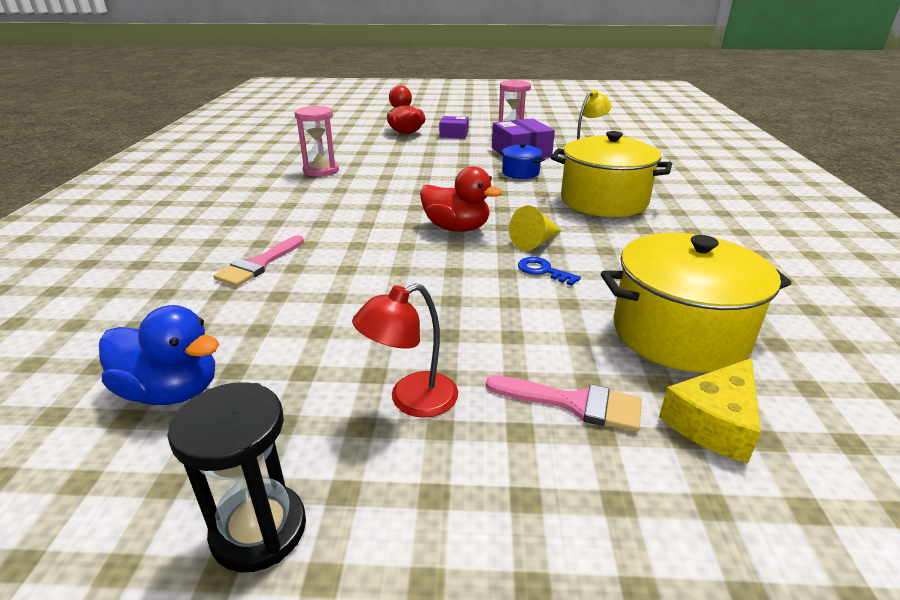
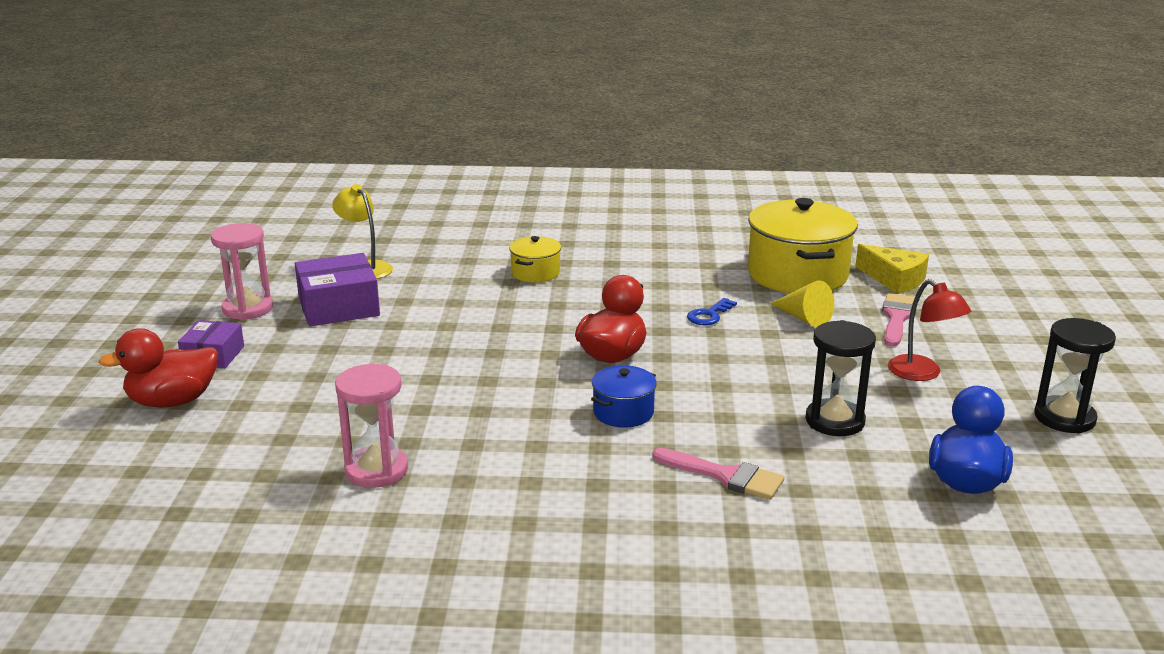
camera: 90 degrees left, 5 degrees down
blue pot [499,143,545,179] -> blue pot moved to [591,365,657,428]
yellow cone [509,206,562,251] -> yellow cone moved to [770,280,834,328]
yellow pot [551,131,672,217] -> yellow pot [509,236,561,283], size x0.49
none -> black hourglass [805,320,876,436]

